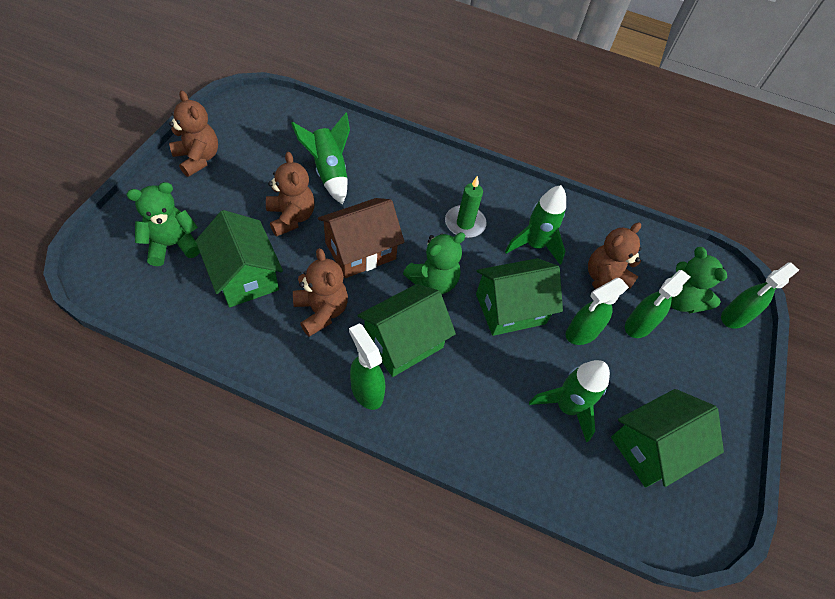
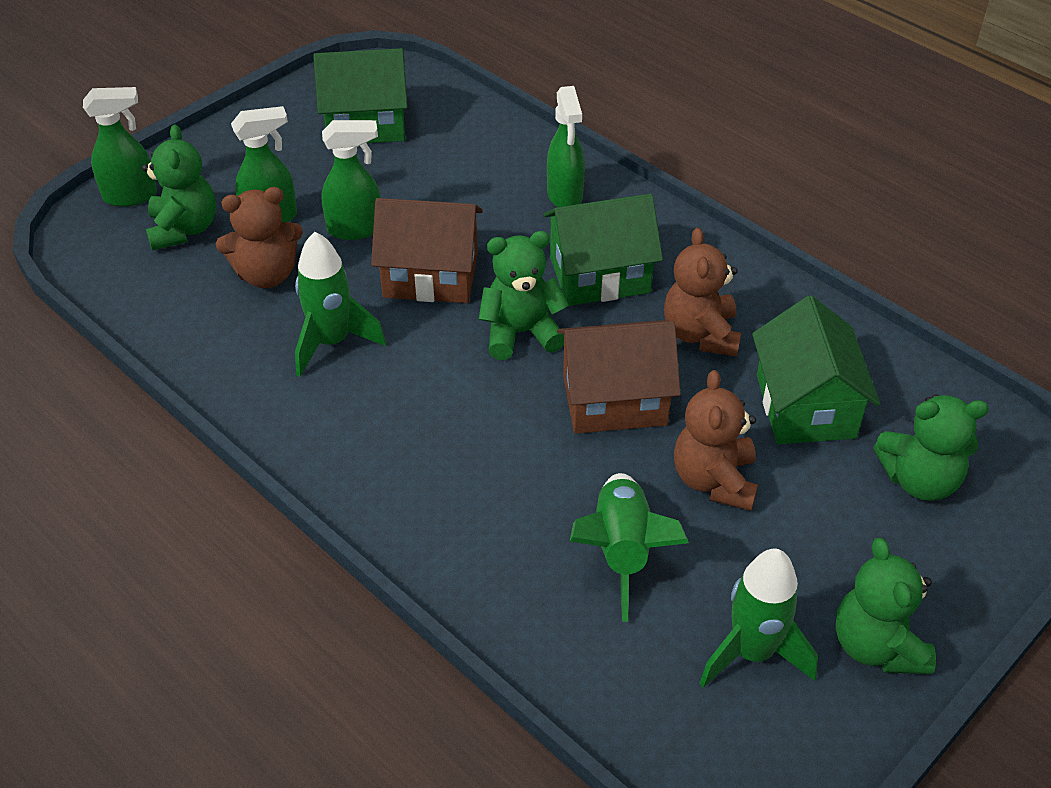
camera: 150 degrees left, 10 degrees down
brown teddy bear [169,90,218,177] -> green teddy bear [835,538,936,674]
green spray bottle [349,323,385,410] -> green spray bottle moved to [547,86,585,207]
green candle [445,176,487,238] -> none
green house [476,258,563,336] -> brown house [371,198,483,303]
green rocket [529,360,610,442] -> green rocket moved to [699,549,818,688]

